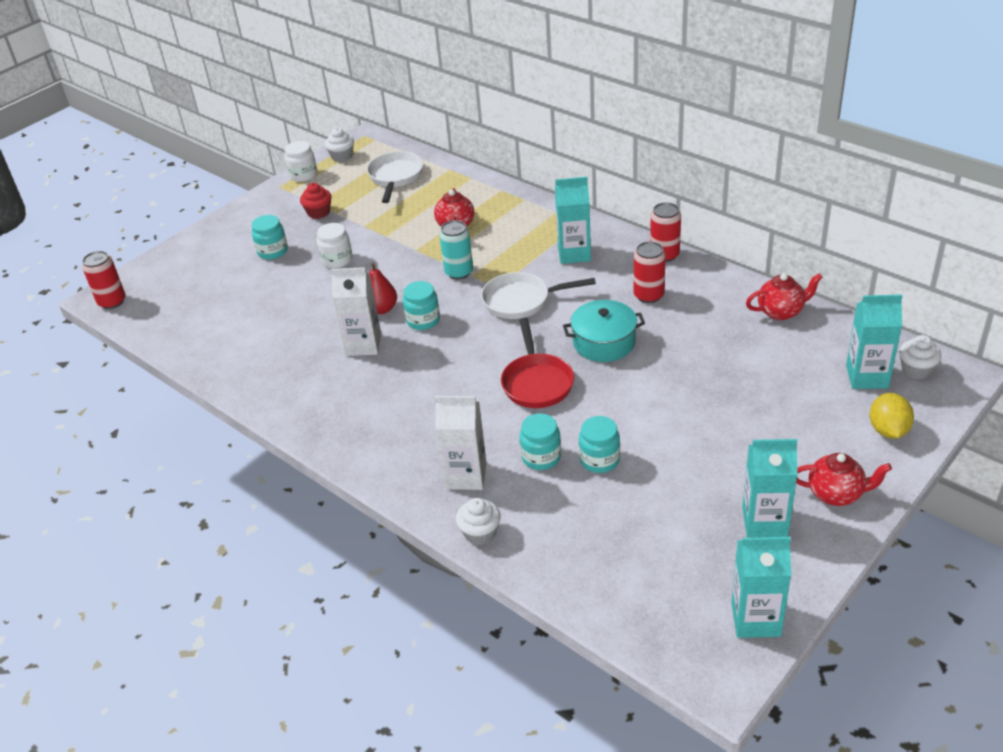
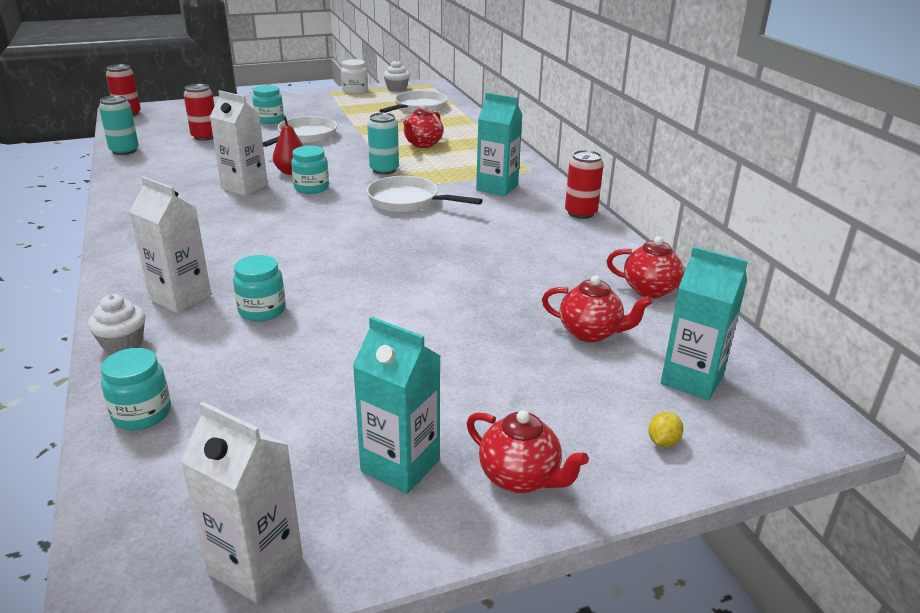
camera: 25 degrees right, 10 degrees down
red cupcake [300,183,331,219] -> none
white jar [317,223,352,268] -> white pan [263,116,337,147]
red pan [501,318,574,408] -> none
turquoise pot [563,300,645,362] -> none
turquoise jar [579,416,620,473] -> turquoise jar moved to [101,348,171,430]
red can [634,241,666,303] -> red can moved to [184,84,215,141]
turquoise carton [731,537,791,638] -> white carton [180,402,303,603]
yellow lemon [870,393,914,439] -> yellow lemon [648,412,683,447], size x0.54
white cupcake [899,335,942,379] -> none
none -> turquoise can [99,95,139,155]
none -> red teapot [542,276,652,342]

